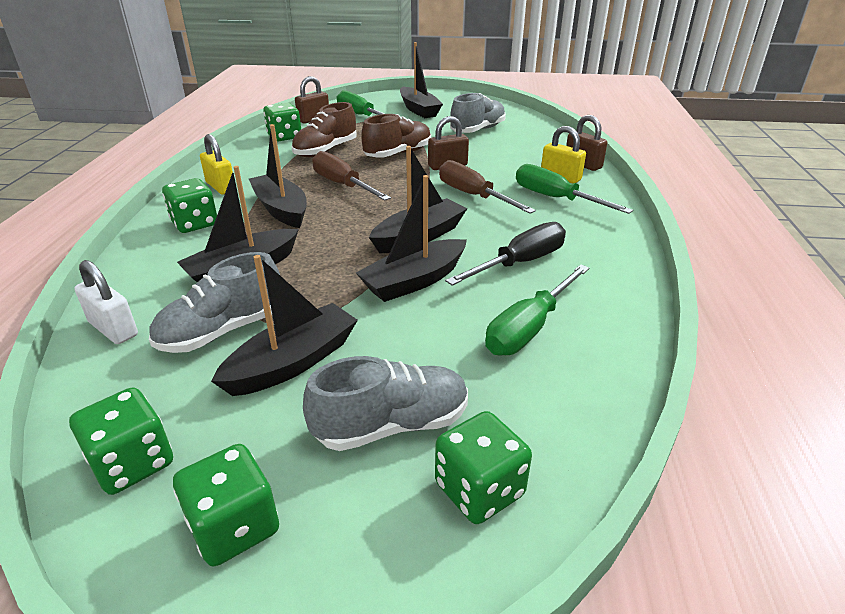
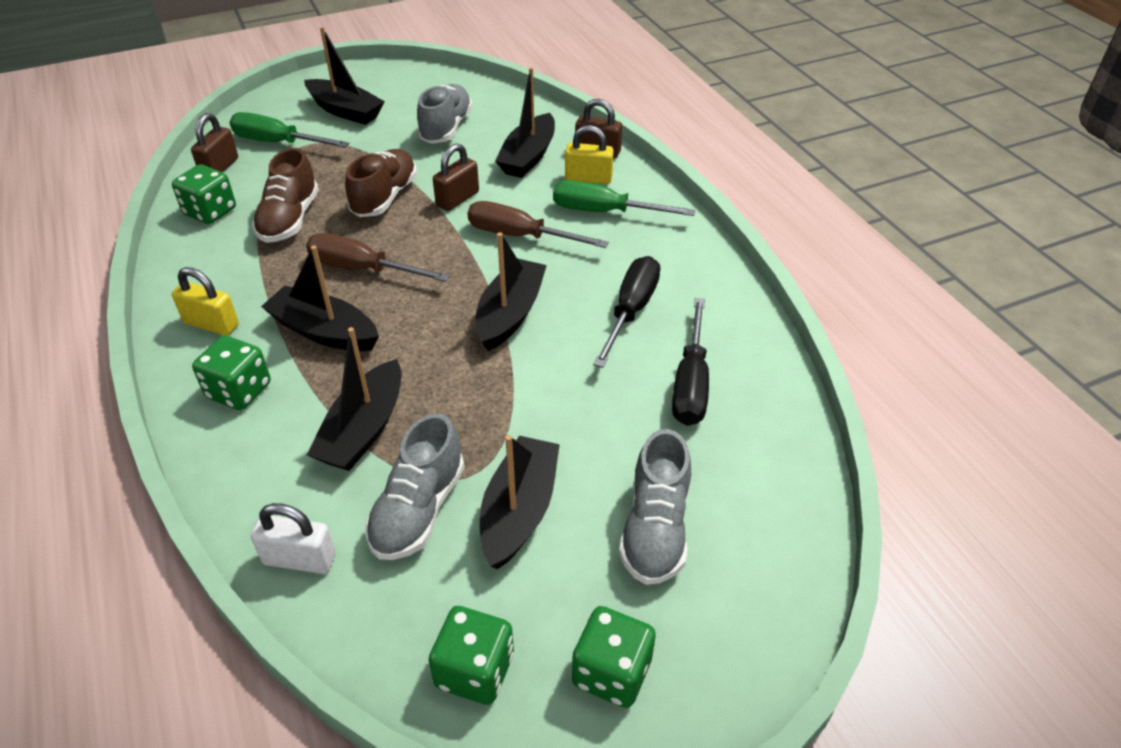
camera: 30 degrees left, 10 degrees up
grey shoe [303,356,468,451] -> grey shoe turned 150 degrees clockwise [619,429,691,585]
black boat [356,175,467,302] -> black boat moved to [495,67,555,178]
green dice [435,411,532,524] -> none
green screwdriver [485,264,589,356] -> black screwdriver [672,298,709,426]

